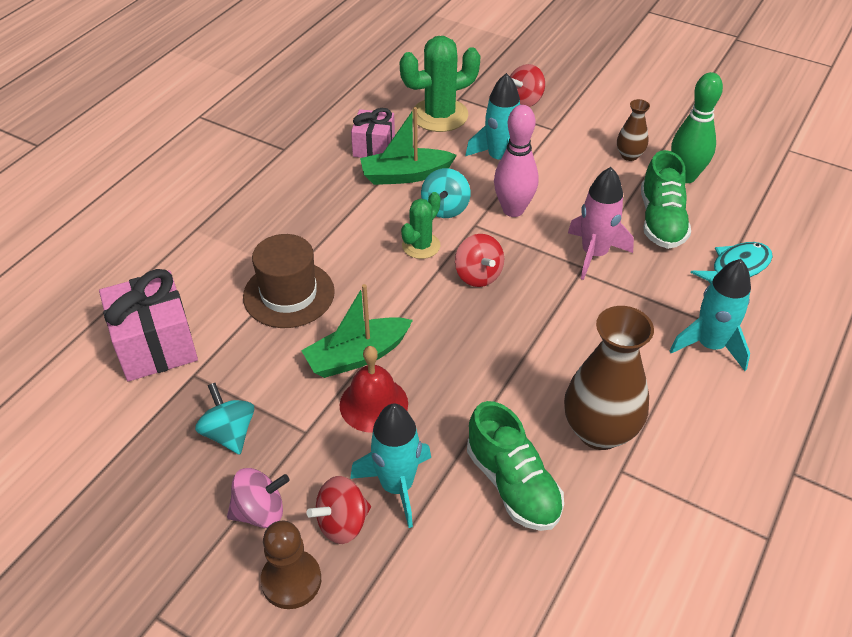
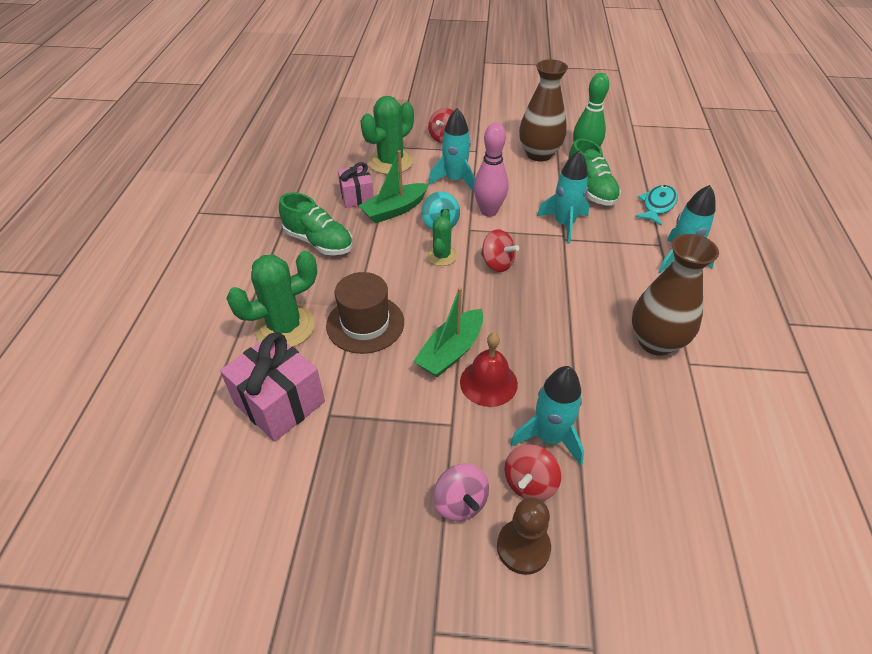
camera: 25 degrees left, 0 degrees up
turquoise spinning top [195,383,254,455] -> none
pink spinning top [227,468,290,528] -> pink spinning top turned 105 degrees clockwise [433,464,489,521]
green shoe [467,401,564,531] -> green shoe moved to [279,193,353,255]
pink rocket [568,167,634,280] -> turquoise rocket [537,150,589,244]
brown vase [617,99,650,161] -> brown vase [519,59,568,162], size x2.00
none -> green cactus [227,251,317,347]

